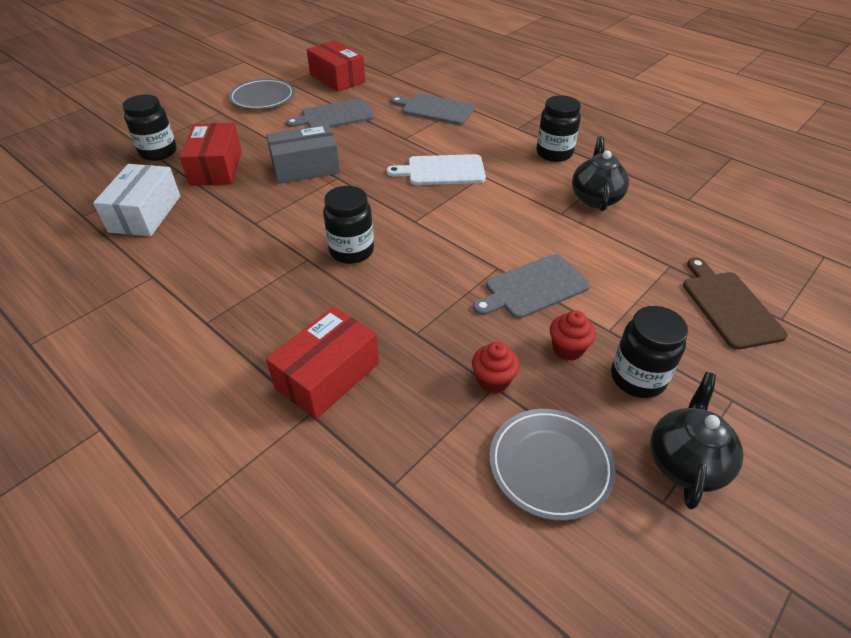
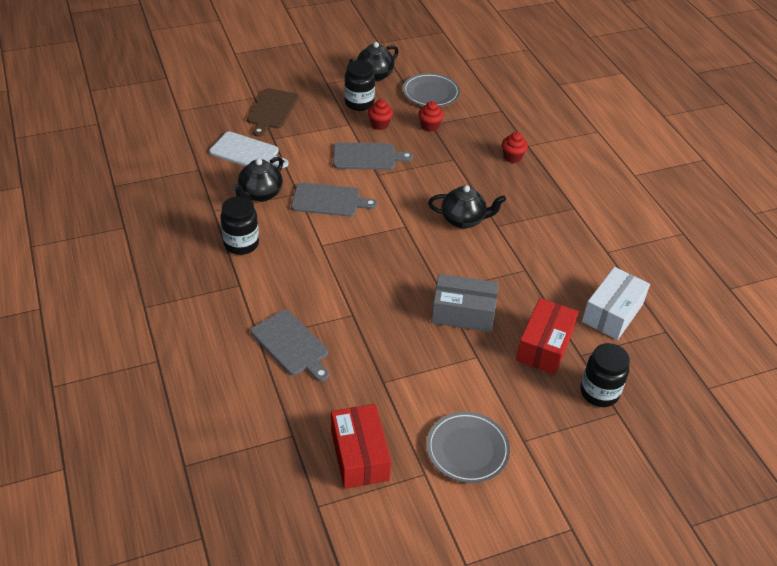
camera: 155 degrees left, 0 degrees up
red box [266,307,379,419] -> red cupcake [502,132,528,163]
grey cutting board [286,99,375,128] -> grey cutting board moved to [291,183,377,217]
black jar [323,186,374,264] -> black teapot [428,185,506,229]
white cutting board [387,154,486,185] -> white cutting board moved to [209,132,289,168]

